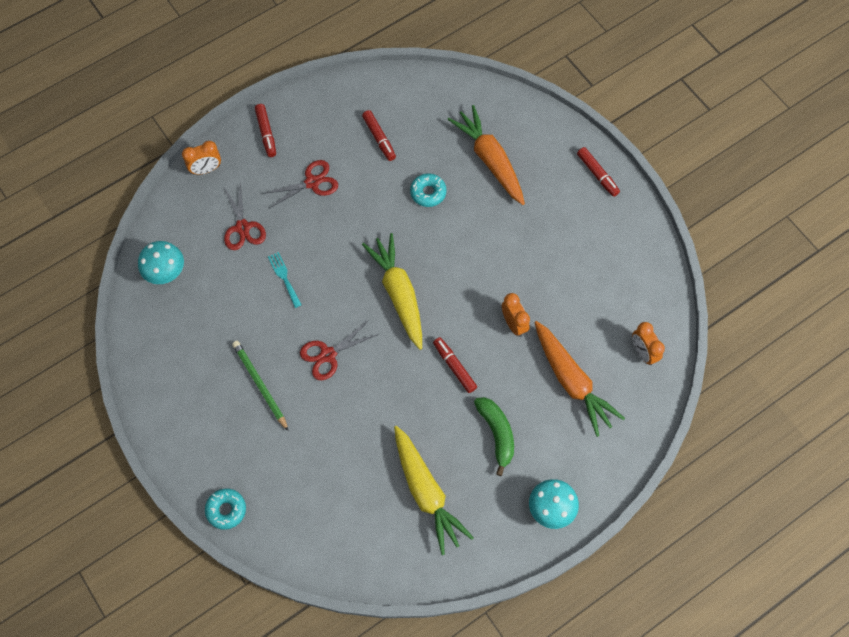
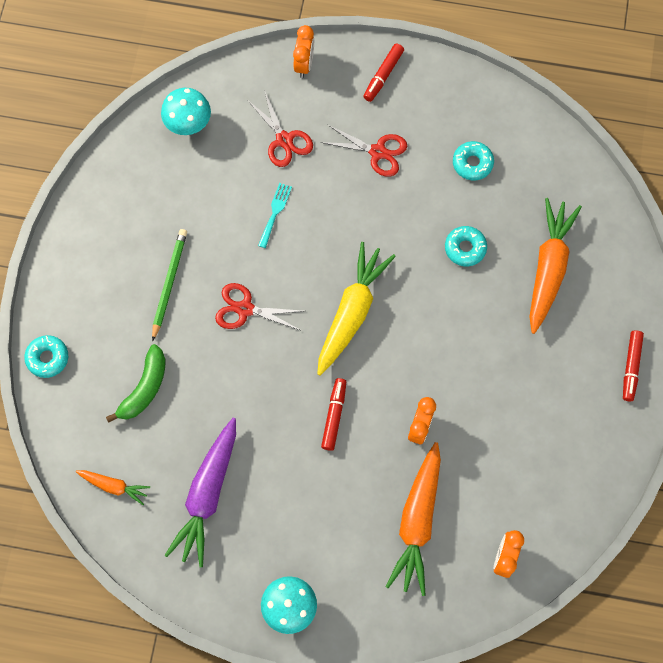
camera: 45 degrees right, 5 degrees up
orange clock [182,141,221,175] -> orange clock turned 105 degrees counterclockwise [293,25,314,78]
red scissors [223,181,266,250] -> red scissors turned 60 degrees counterclockwise [247,90,313,167]
red marker [362,110,396,161] -> turquoise donut [453,141,494,180]
yellow carrot [394,426,474,555] -> purple carrot [165,418,236,567]
green banana [474,397,514,476] -> green banana moved to [106,344,166,423]
none -> orange carrot [76,470,150,505]

